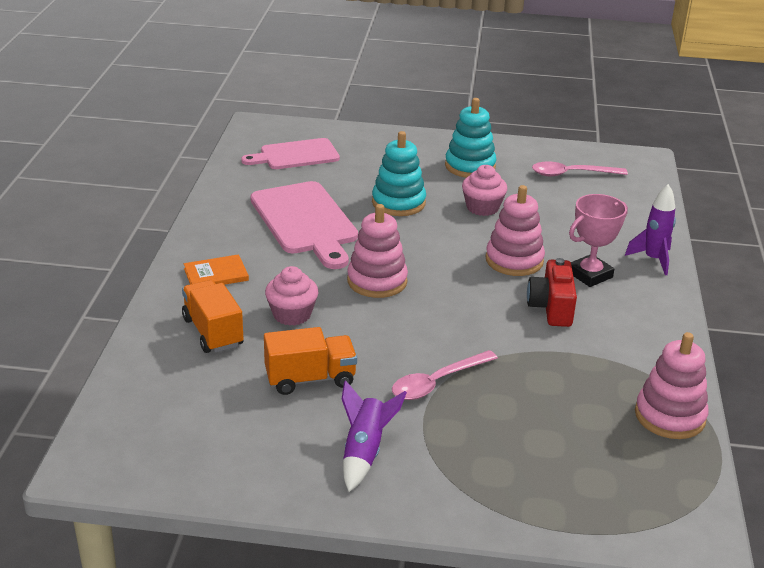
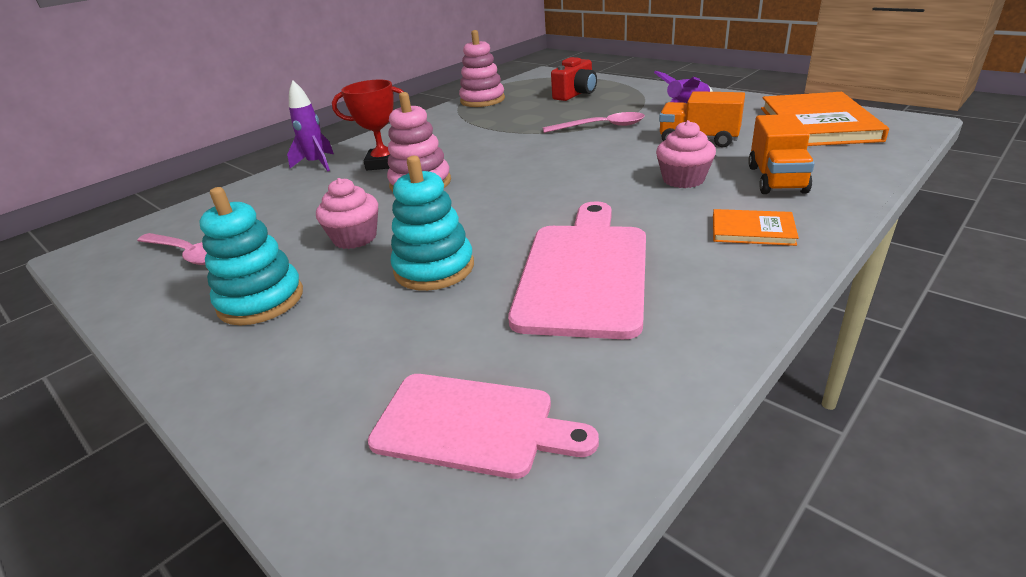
camera: 140 degrees left, 0 degrees up
pink stacking toy [347,204,408,298] -> none
red camera [527,258,577,327] -> red camera moved to [551,57,597,101]
pink trophy [569,194,628,287] -> red trophy [332,80,404,171]
none -> orange book [761,92,889,146]

